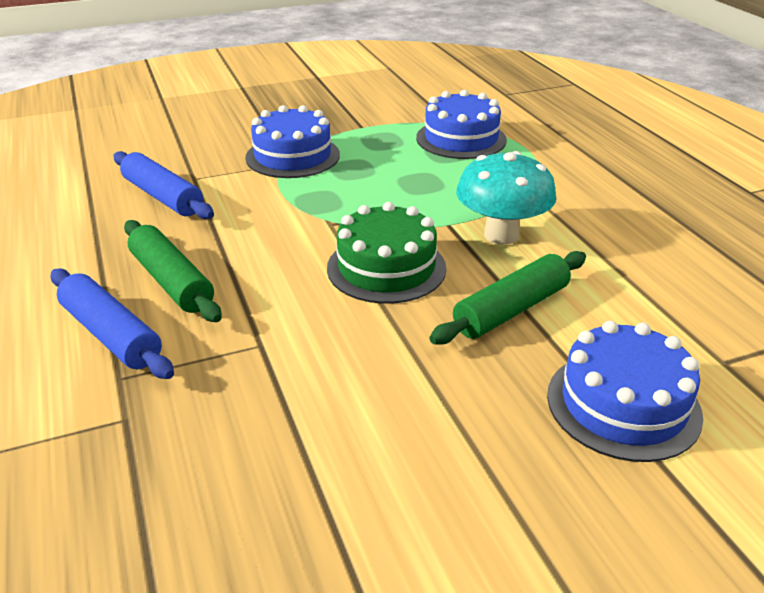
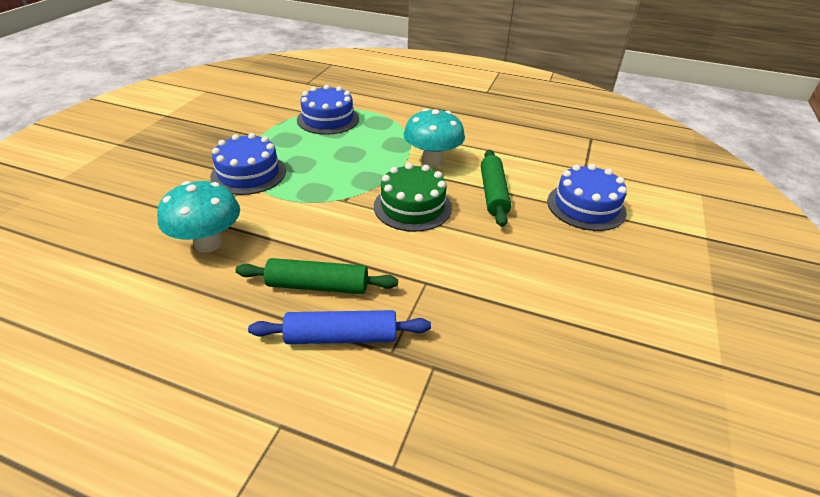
camera: 50 degrees left, 5 degrees up
blue rolling pin [113,151,214,219] -> turquoise mushroom [157,181,240,253]

